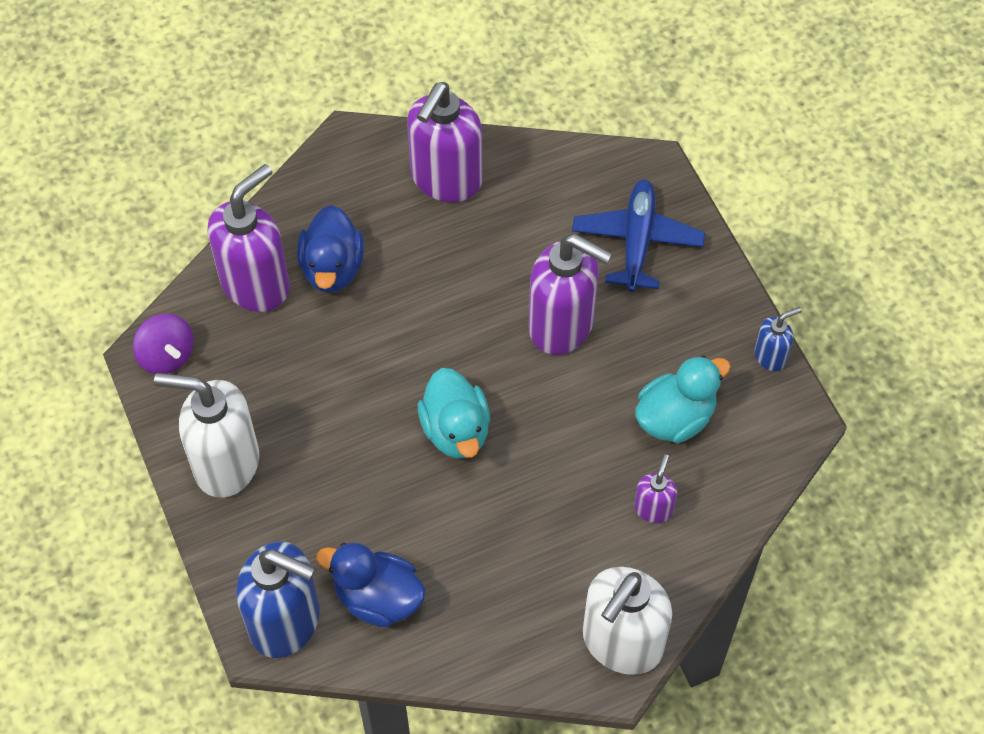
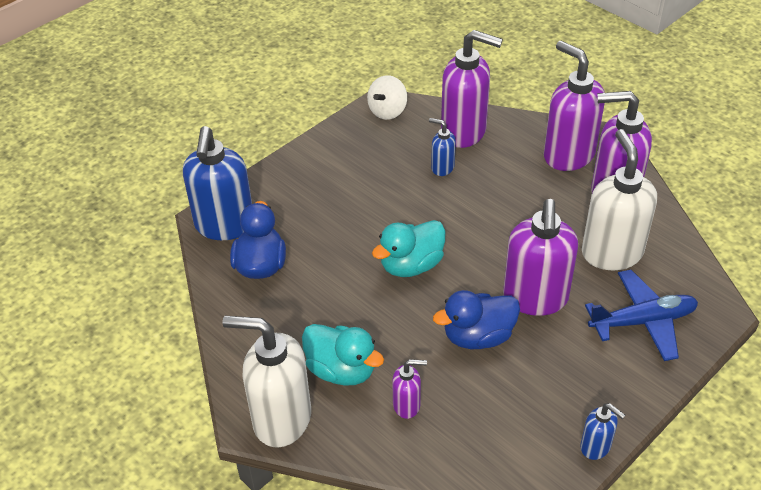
camera: 70 degrees right, 15 degrees down
purple spinning top [133,314,194,374] -> white spinning top [367,75,407,120]
white soap dispenser [154,373,259,498] -> white soap dispenser moved to [582,129,657,270]
blue duck [297,205,364,293] -> blue duck moved to [433,290,520,349]
turquoise duck [635,356,731,443] -> turquoise duck moved to [302,324,384,386]
none -> blue soap dispenser [429,118,456,176]
none -> purple soap dispenser [544,41,605,171]

